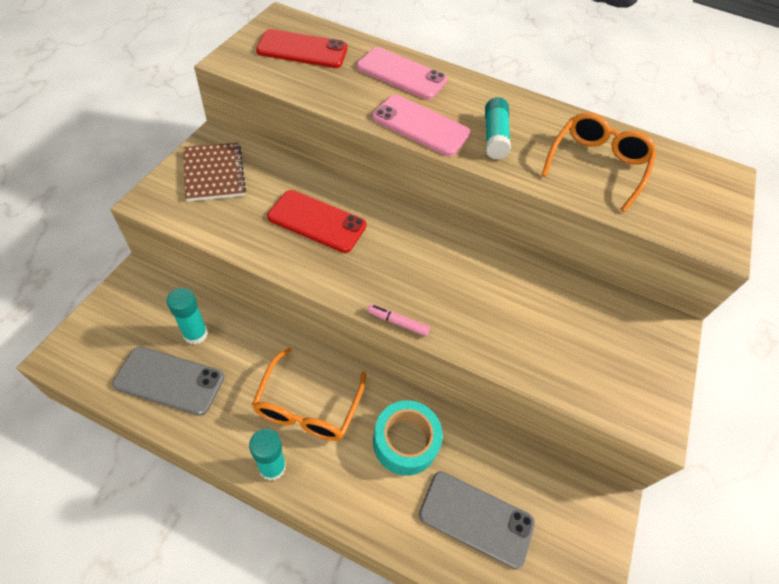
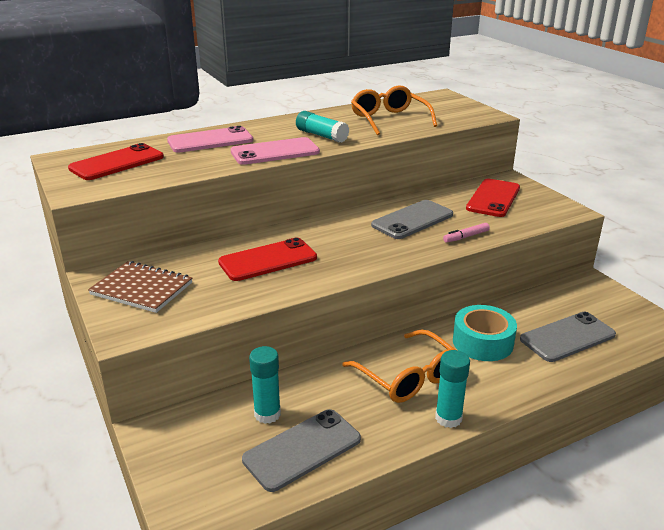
camera: 45 degrees left, 25 degrees down
pink marker [367,304,430,336] -> pink marker moved to [443,223,490,243]
none -> grey phone [371,200,453,239]
none -> red phone [466,179,520,217]

